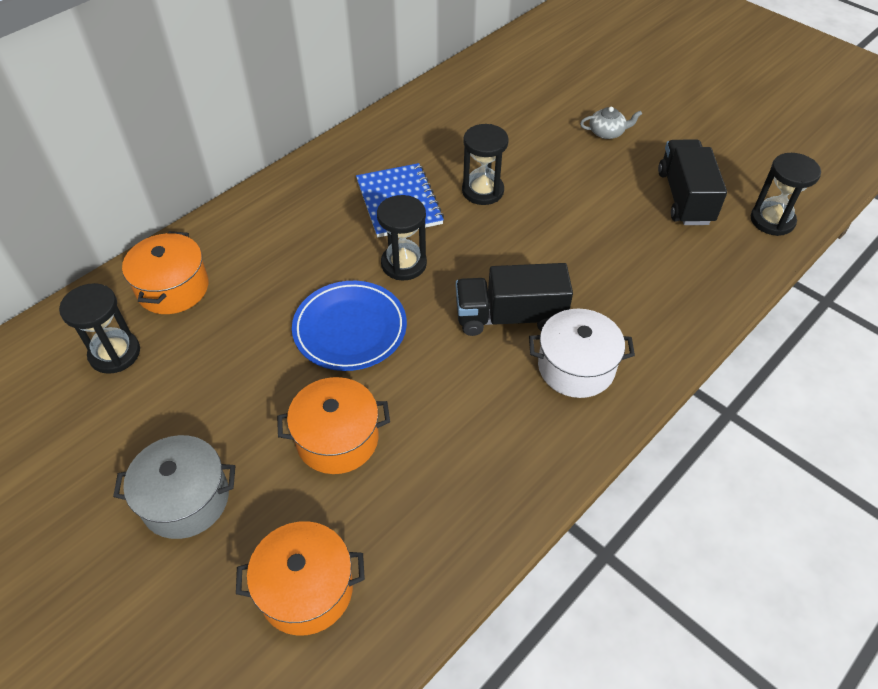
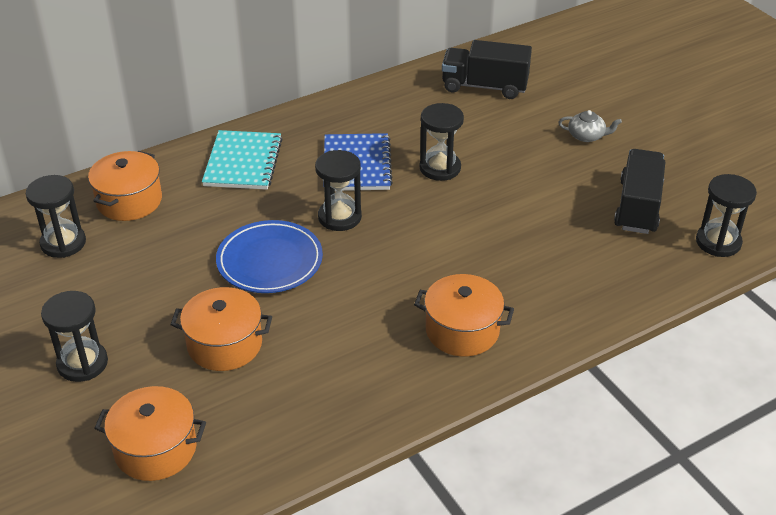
camera: 15 degrees right, 10 degrees down
grey pot [113,435,235,539] -> black hourglass [41,291,108,382]
black truck [456,263,573,336] -> black truck moved to [442,40,532,99]
white pot [529,309,635,398] -> orange pot [414,274,514,356]
none -> turquoise notebook [202,130,283,190]

